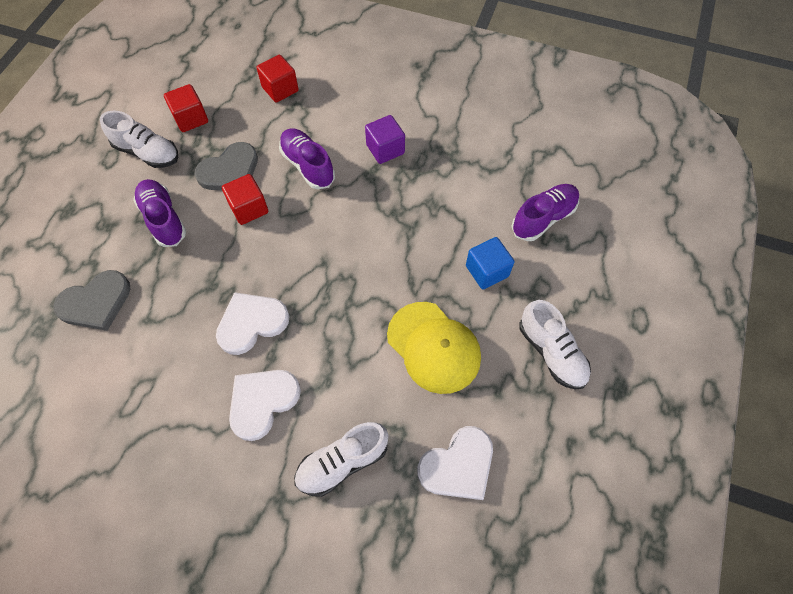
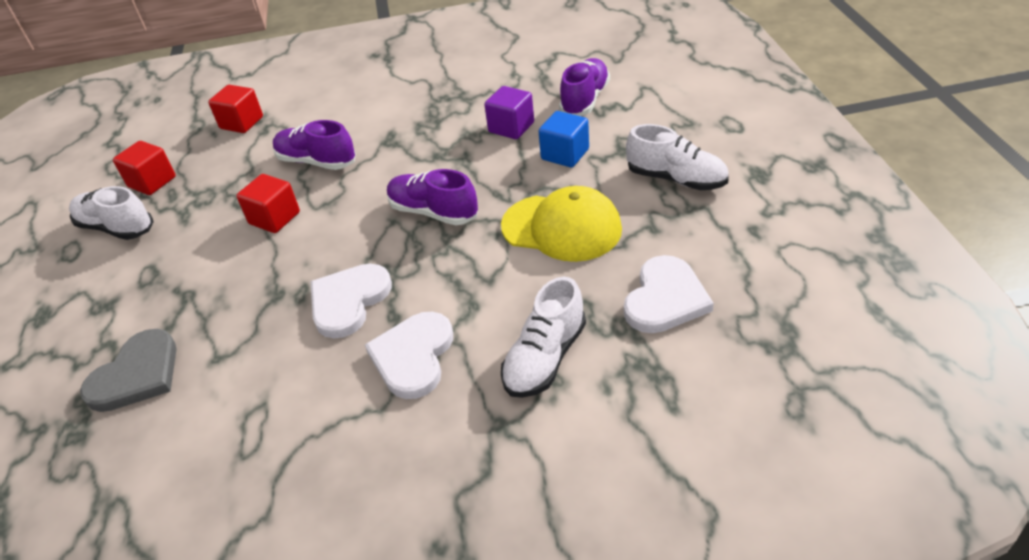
camera: 25 degrees left, 20 degrees down
white shoe [100,110,178,168] -> white shoe turned 150 degrees counterclockwise [69,186,154,240]
purple shoe [133,179,186,247] -> purple shoe moved to [387,169,478,225]
grey heart [194,142,258,190] -> none
purple cube [365,115,405,164] -> purple cube moved to [484,86,534,139]

